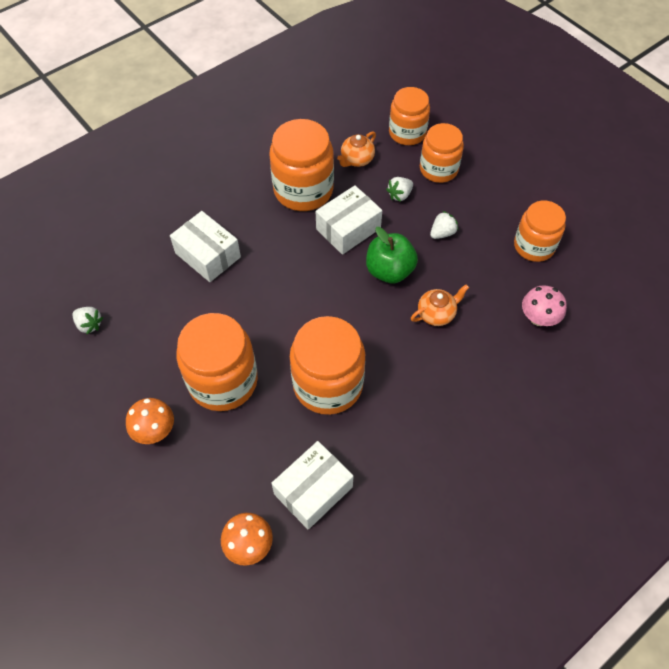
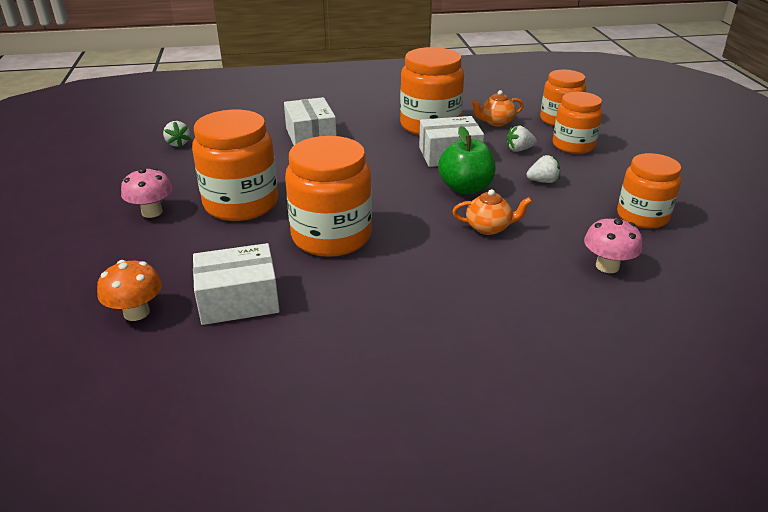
camera: 30 degrees right, 25 degrees down
orange mushroom [126,398,174,444] -> pink mushroom [121,168,173,218]

